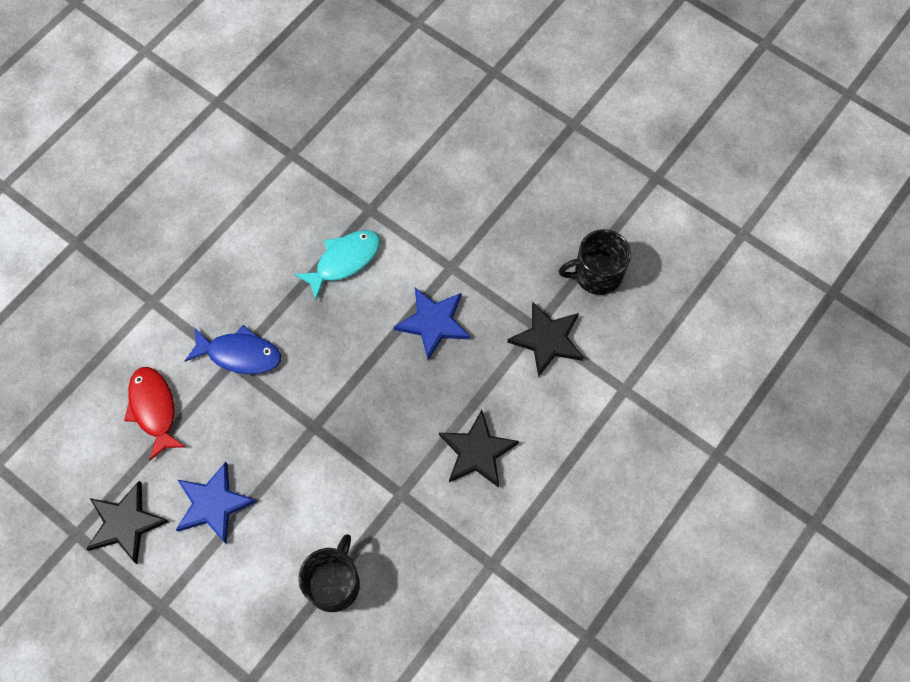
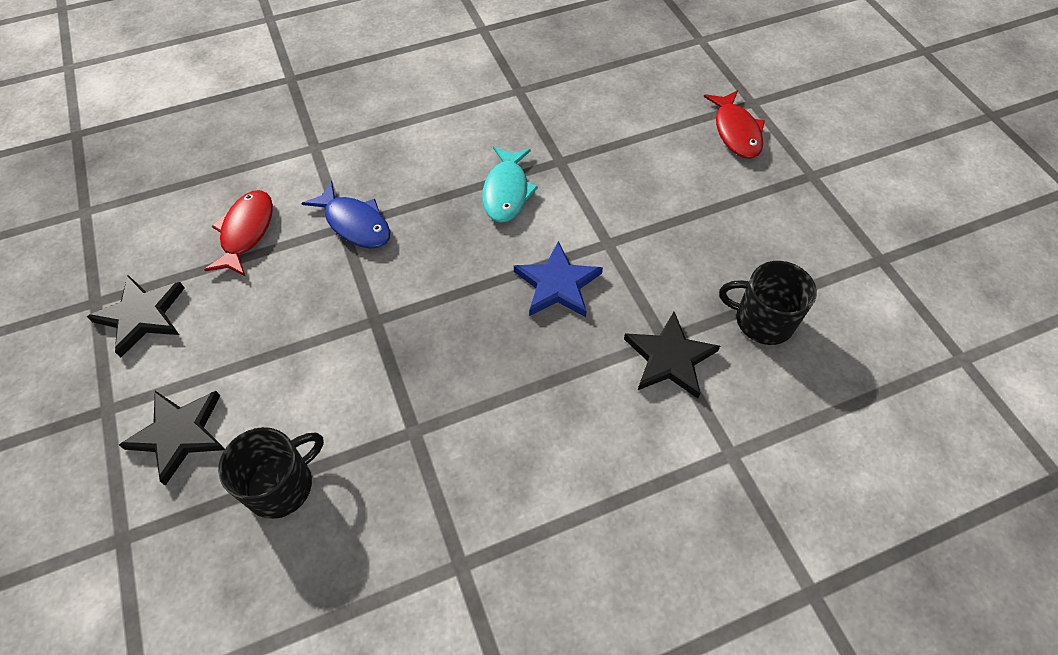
camera: 30 degrees right, 10 degrees down
blue star [176,462,256,544] -> none
turquoise fish [294,230,380,300] -> turquoise fish turned 105 degrees clockwise [482,146,538,223]
black star [439,410,519,488] -> black star moved to [119,391,225,486]
none -> red fish [704,90,765,159]

